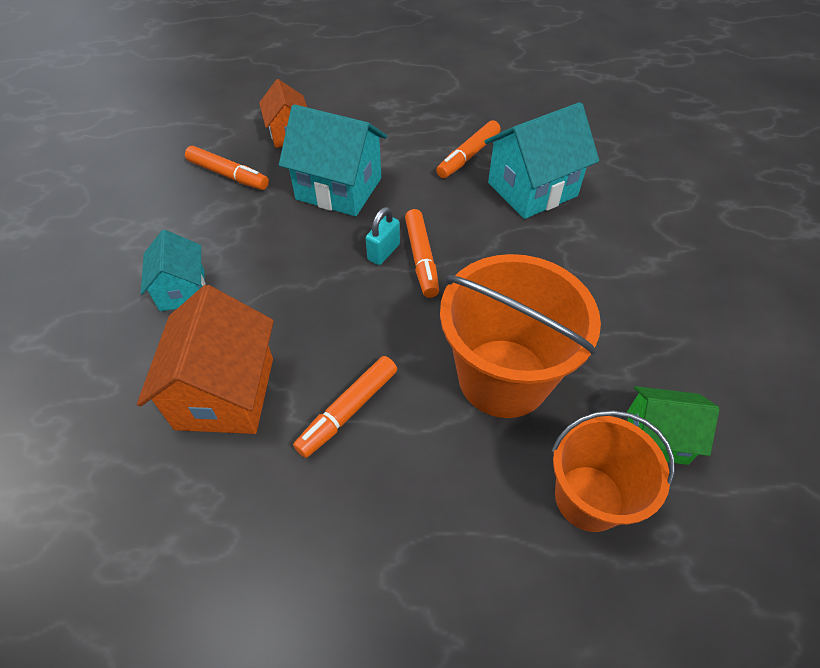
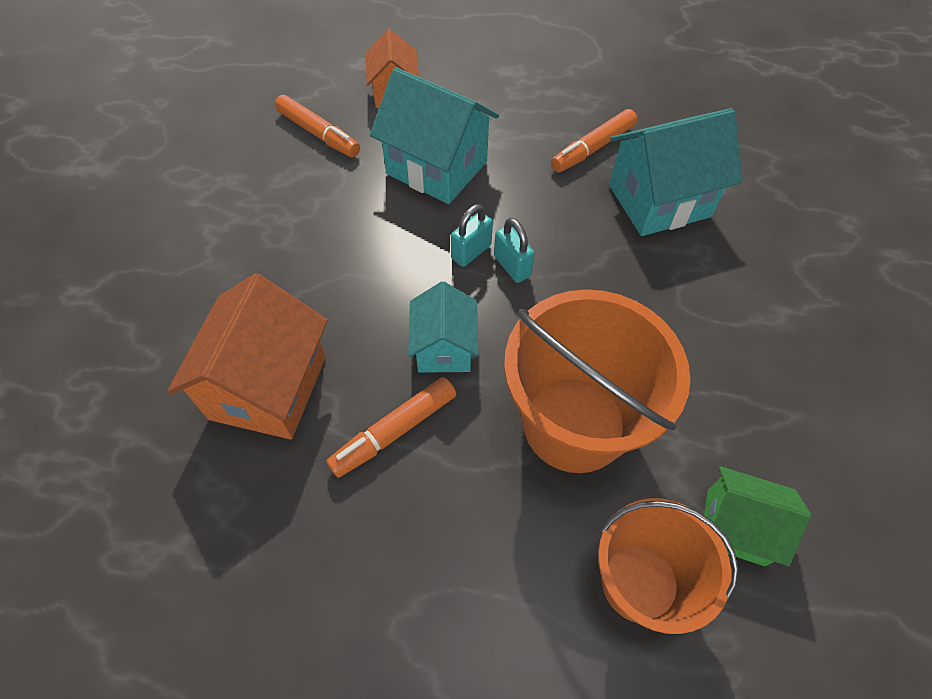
camera: 10 degrees right, 5 degrees up
turquoise house [141,230,206,311] -> turquoise house moved to [408,281,479,373]
orange marker [405,209,439,298] -> turquoise padlock [494,218,535,283]

